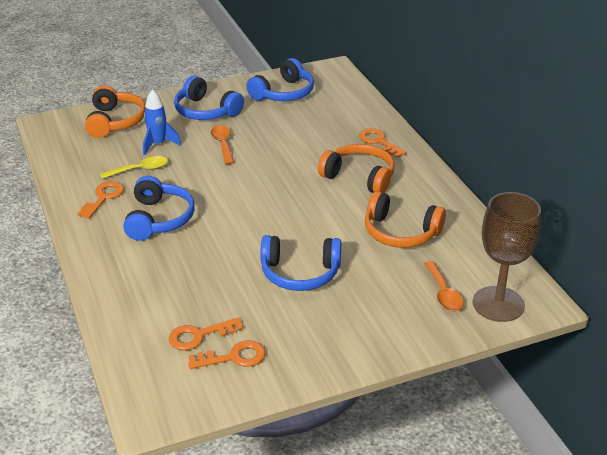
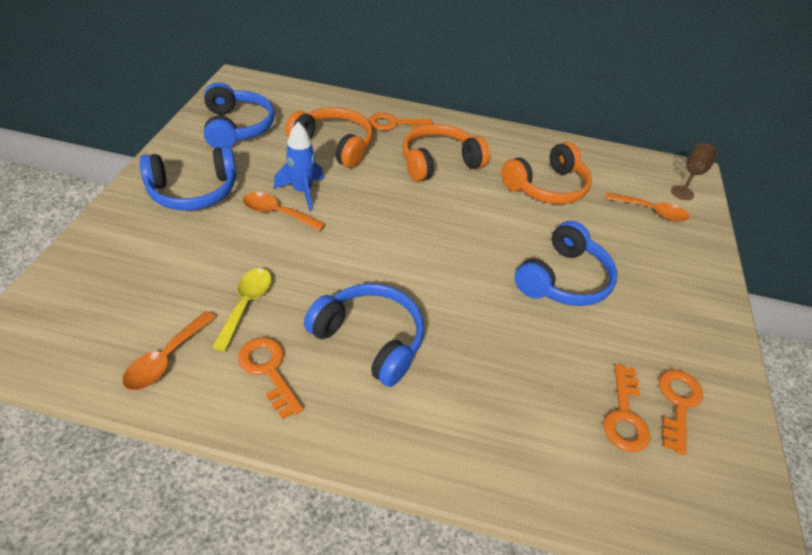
camera: 60 degrees left, 10 degrees up
orange headphones [85,85,145,138] -> orange headphones moved to [285,107,373,168]
blue rocket [143,89,181,156] -> blue rocket moved to [274,122,324,211]
brown goblet [473,192,541,322] -> brown goblet [671,143,718,200], size x0.46
none -> orange spoon [122,311,216,390]

